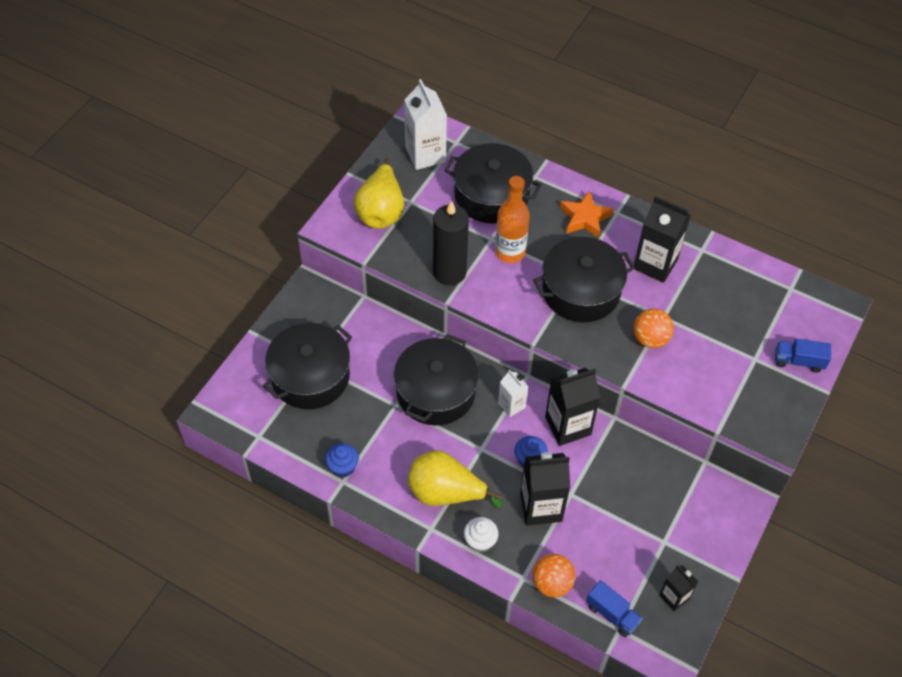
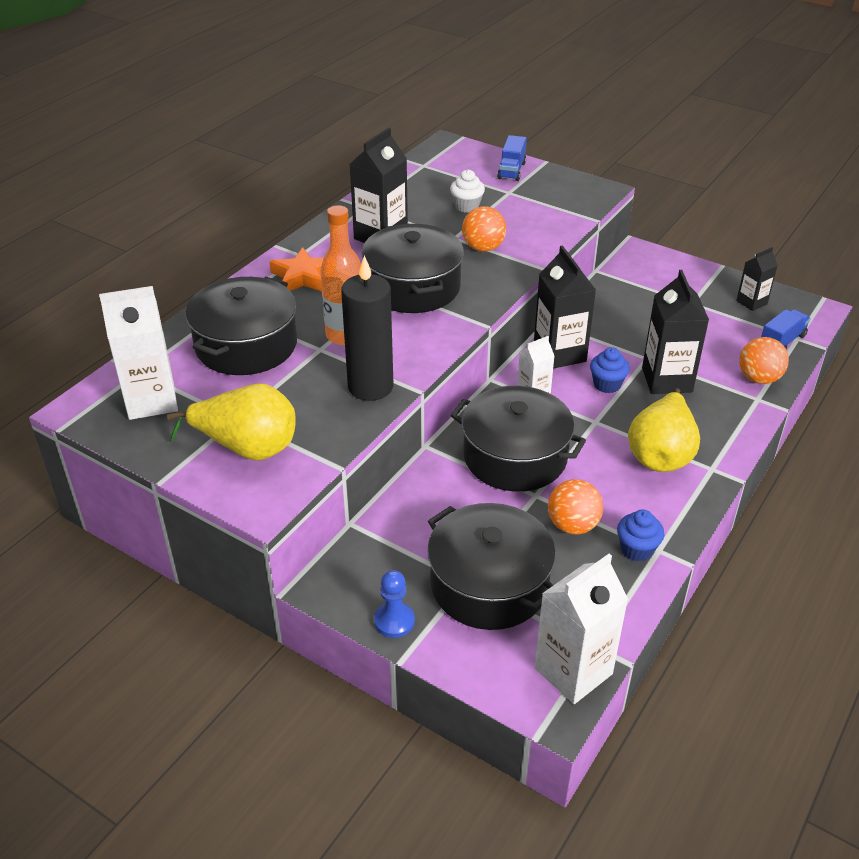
camera: 85 degrees left, 15 degrees down
white cupcake [464,517,499,553] -> white cupcake moved to [450,170,485,213]
none -> blue pawn [374,570,415,638]
none -> white carton [534,554,628,704]
none -> orange ball [548,479,603,535]

